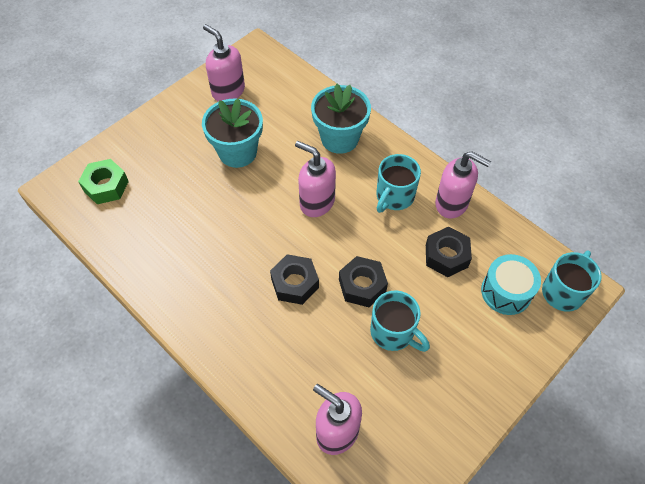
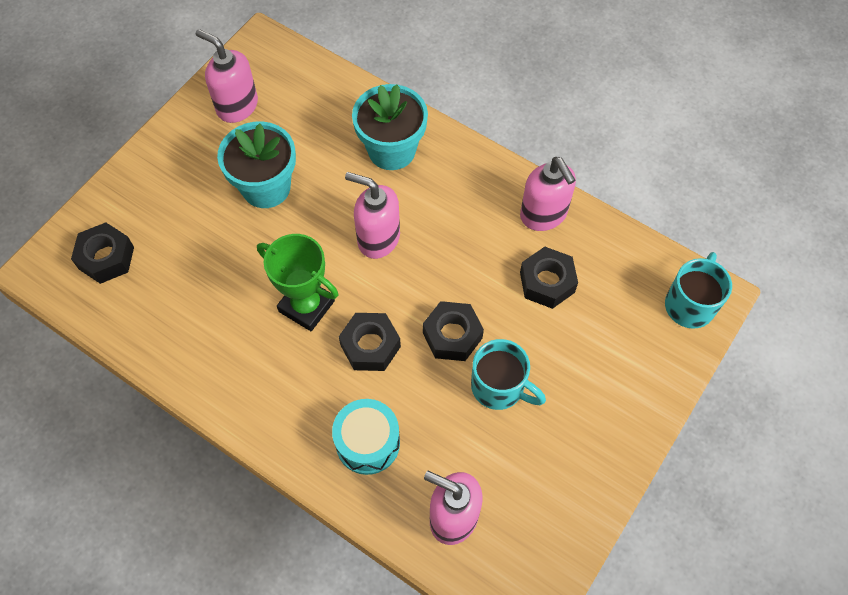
camera: 10 degrees left, 5 degrees up
green nut [78,159,129,204] -> black nut [71,223,134,284]
turquoise mug [377,154,421,213] -> none
pink soap dispenser [435,151,491,219] -> pink soap dispenser turned 45 degrees clockwise [520,157,576,231]
turquoise drum [481,254,541,315] -> turquoise drum moved to [332,399,400,475]
none -> green trophy [257,234,338,331]

